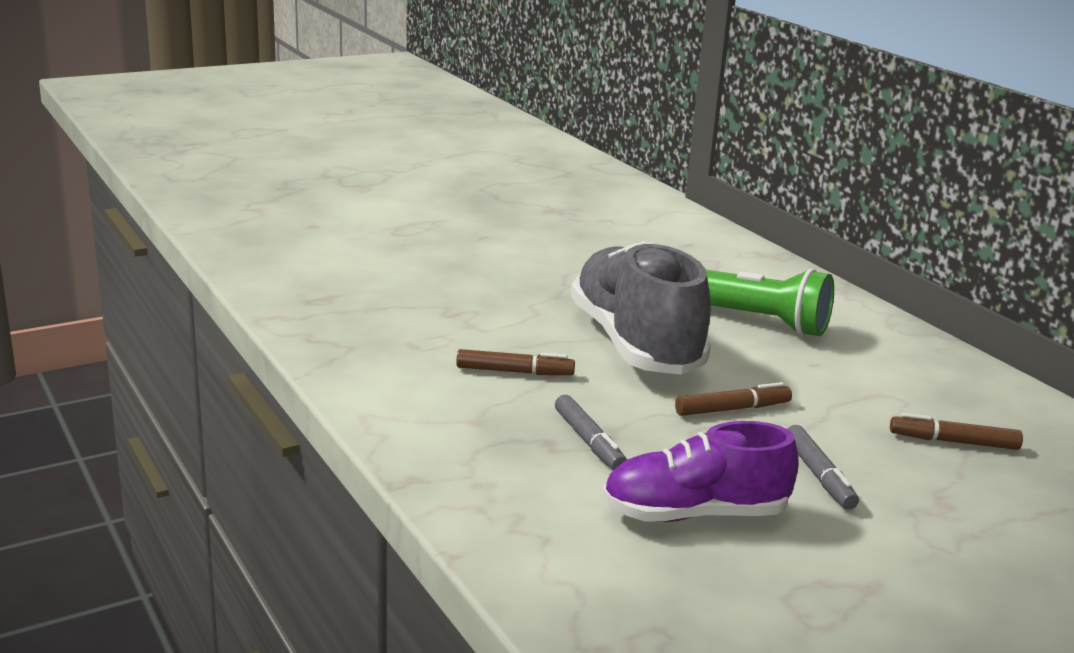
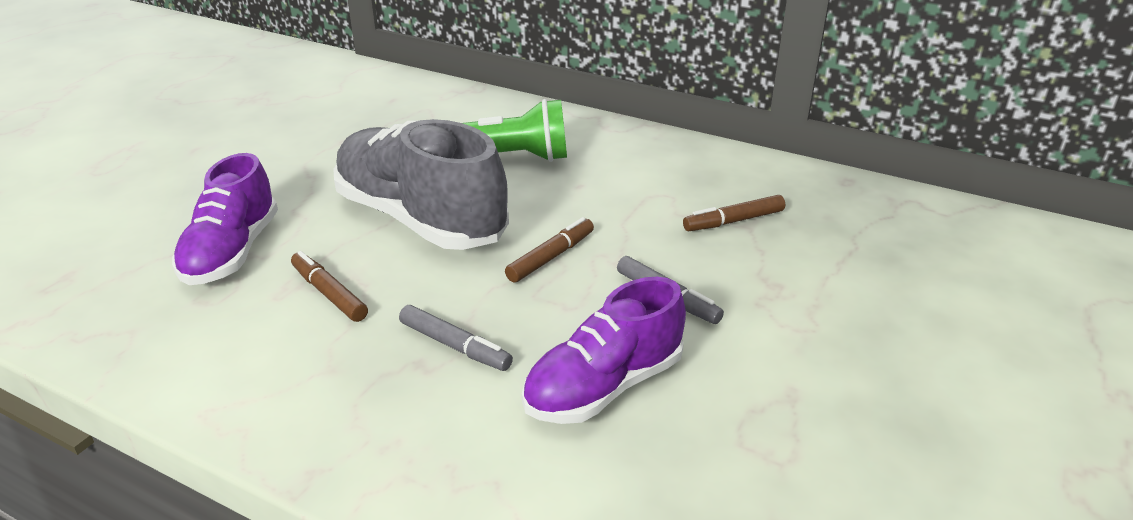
camera: 30 degrees left, 10 degrees up
brown marker [456,349,575,375] -> brown marker turned 105 degrees counterclockwise [291,251,368,322]
none -> purple shoe [172,153,278,285]

